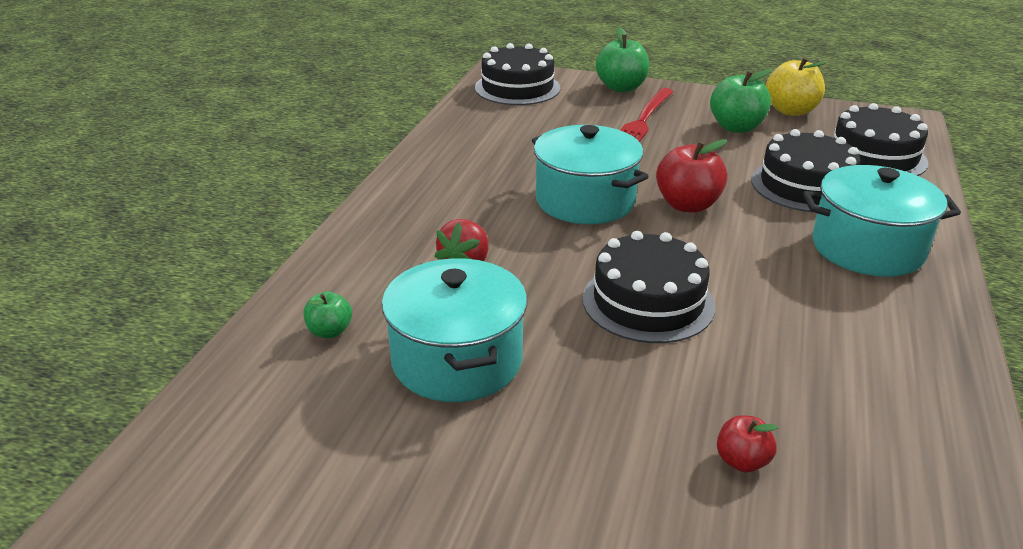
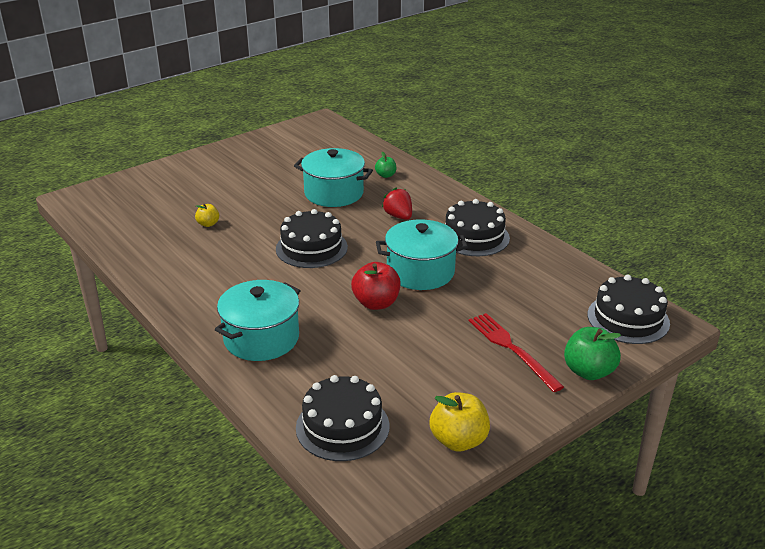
camera: 125 degrees right, 0 degrees up
green apple [710,69,771,133] -> none
red apple [717,415,778,472] -> yellow apple [195,204,219,227]
black cake [751,129,860,212] -> black cake moved to [445,199,510,256]

